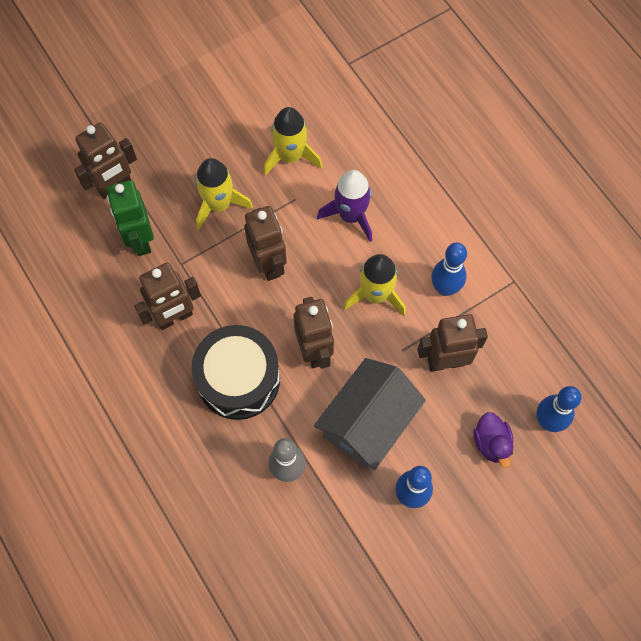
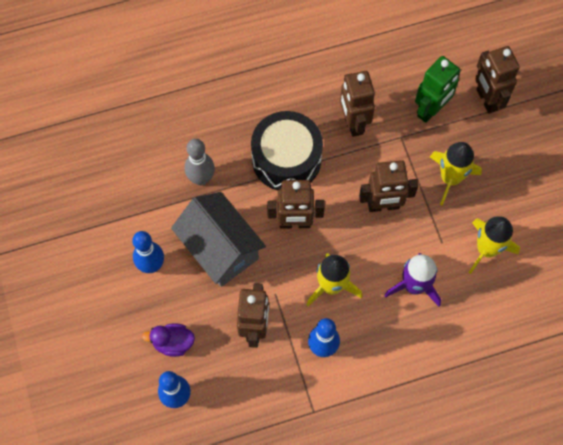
camera: 105 degrees right, 0 degrees up
green robot [106,180,154,256] -> green robot turned 135 degrees clockwise [415,56,461,123]

